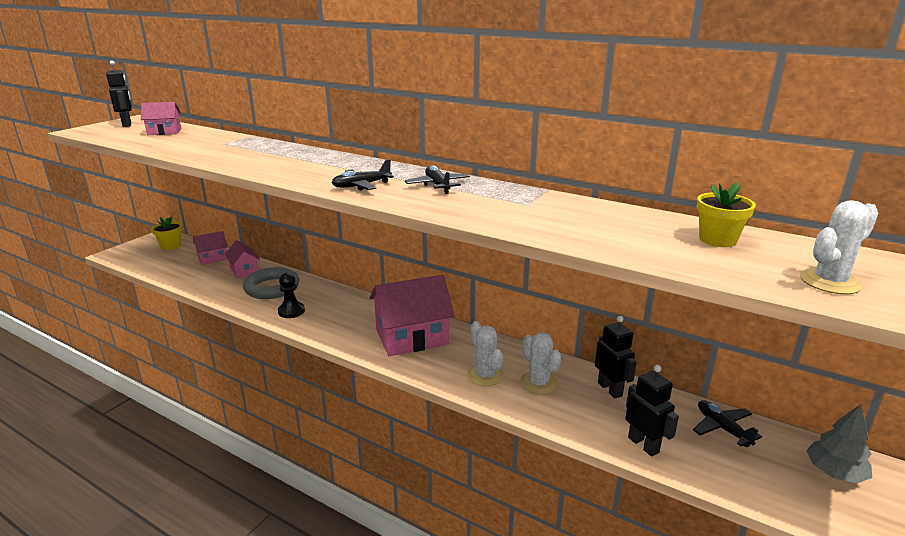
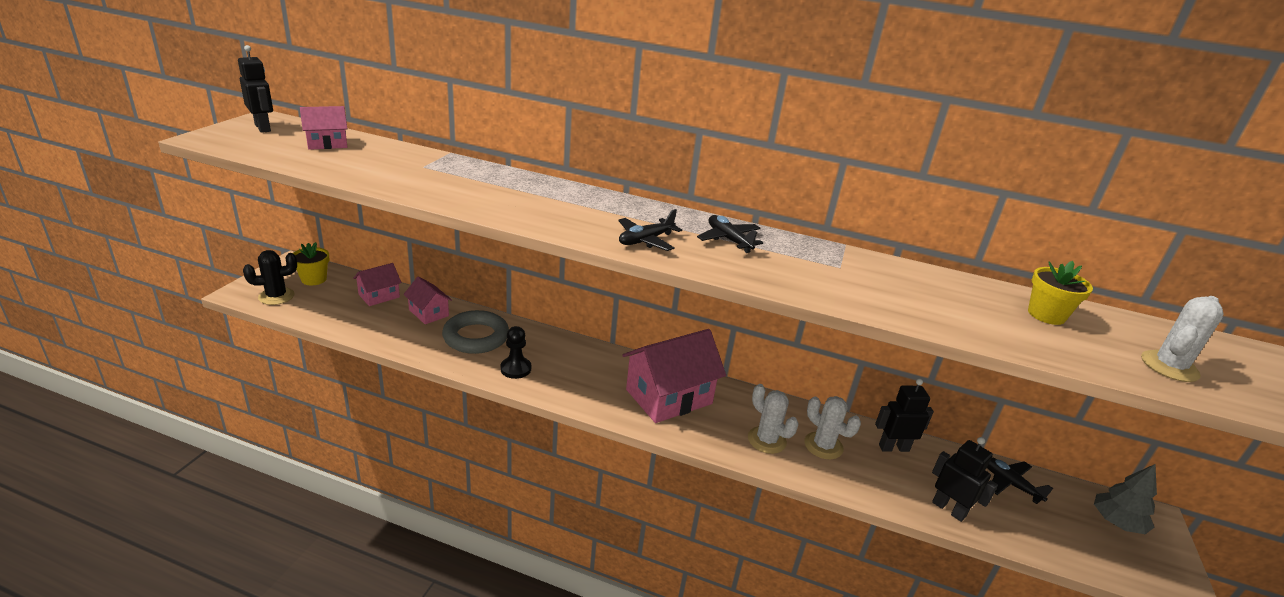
camera: 15 degrees left, 5 degrees up
black robot [595,316,637,399] -> black robot turned 60 degrees counterclockwise [875,379,934,452]
none -> black cactus [243,250,297,305]

